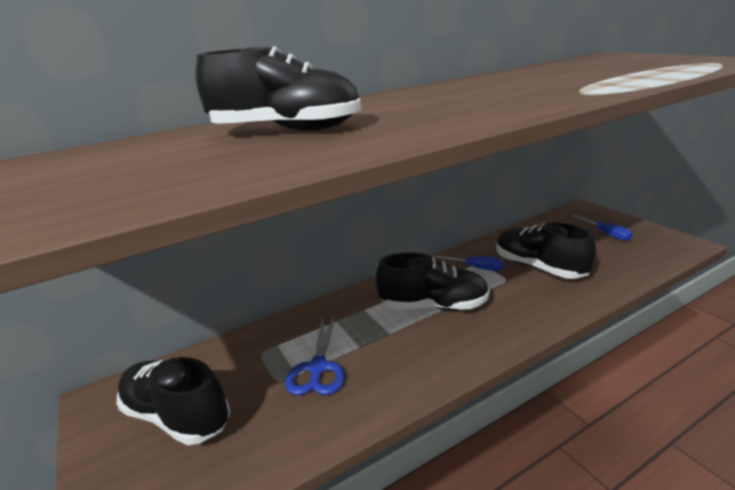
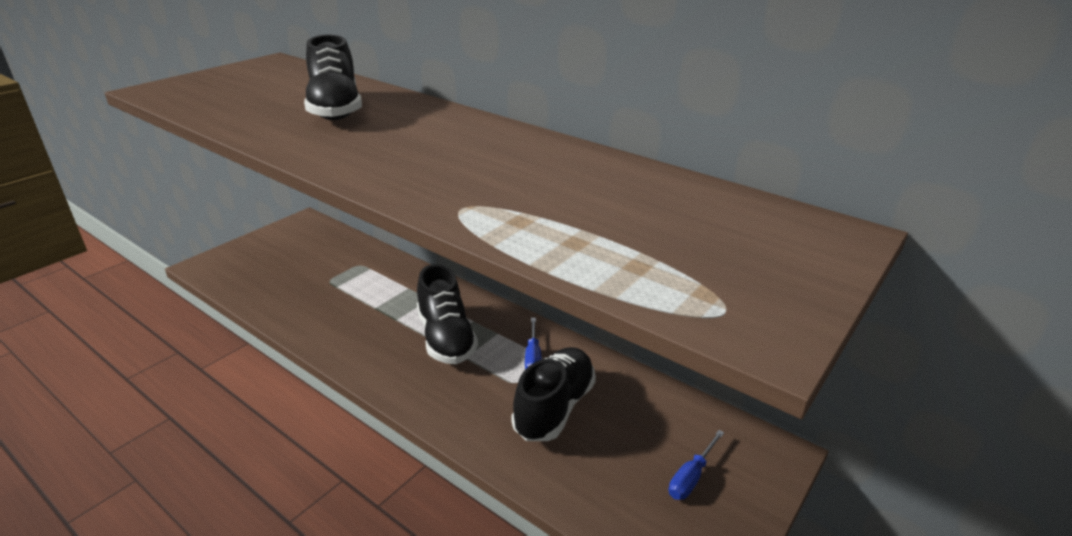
camera: 65 degrees right, 5 degrees up
black shoe [117,357,230,445] -> none
blue scissors [285,315,344,395] -> none

